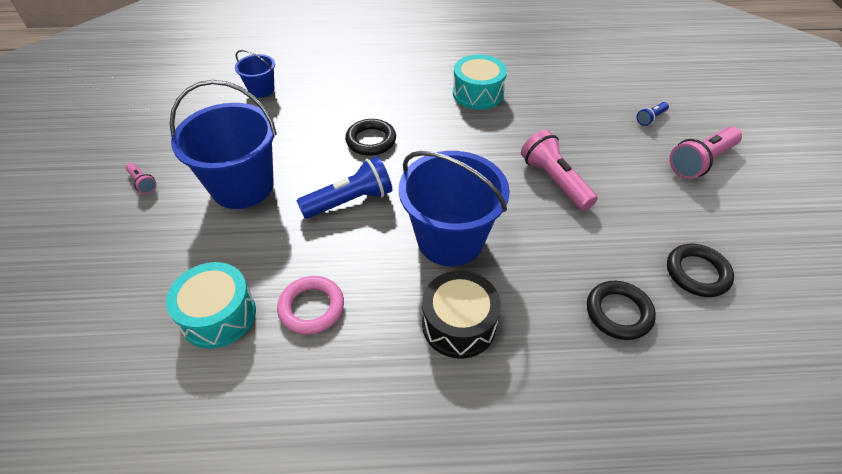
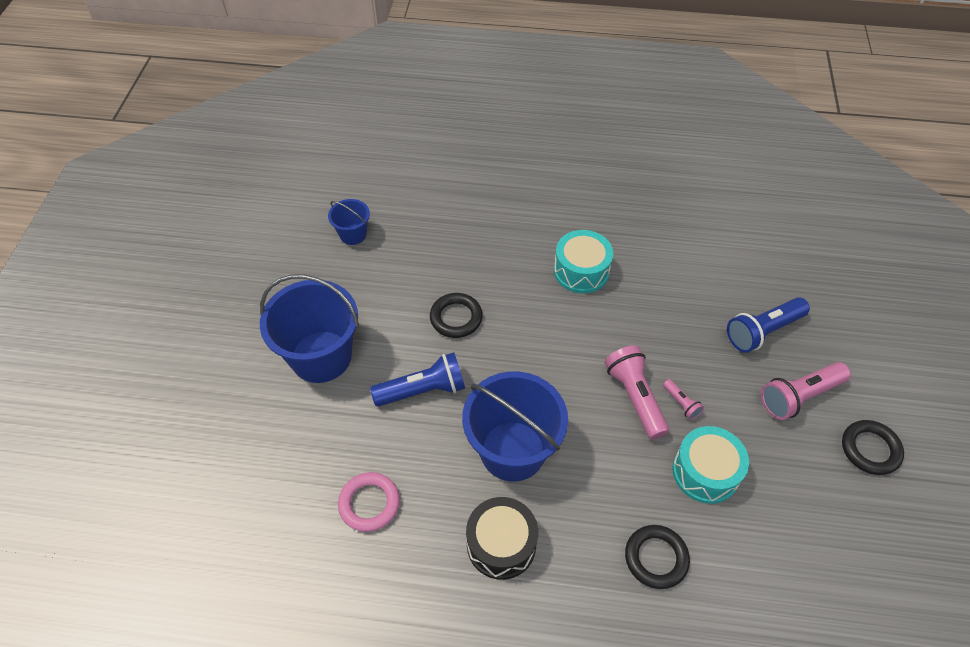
camera: 10 degrees right, 5 degrees up
pink flashlight [126,163,157,194] -> pink flashlight moved to [663,379,704,420]
turquoise drum [166,262,256,349] -> turquoise drum moved to [672,426,749,504]
blue flashlight [637,102,669,126] -> blue flashlight [727,297,810,353], size x2.03
black ring [667,244,734,297] -> black ring moved to [842,420,904,475]

